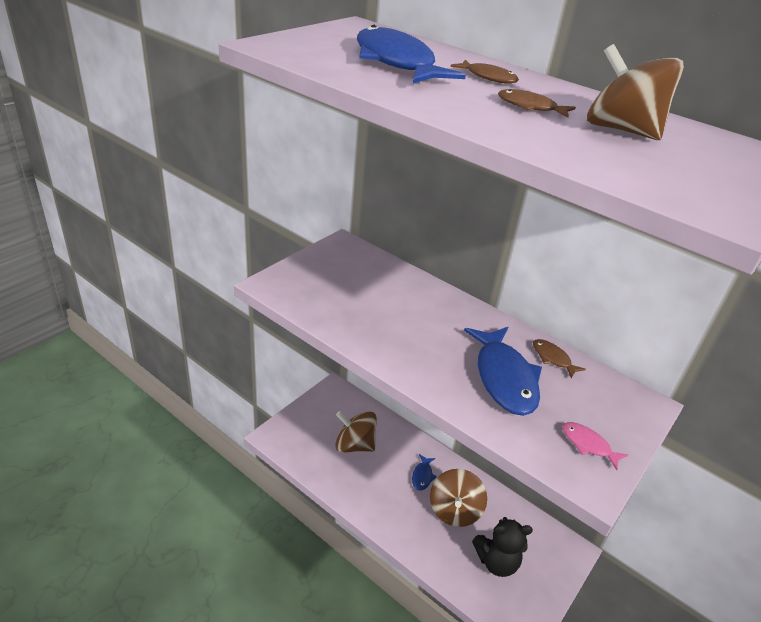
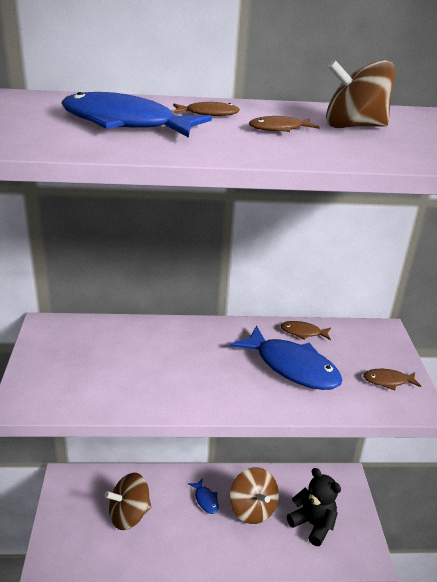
camera: 40 degrees left, 5 degrees down
black teddy bear [472,517,533,577] -> black teddy bear turned 90 degrees counterclockwise [287,468,341,546]
pink fish [562,422,628,470] -> brown fish [363,369,421,391]

